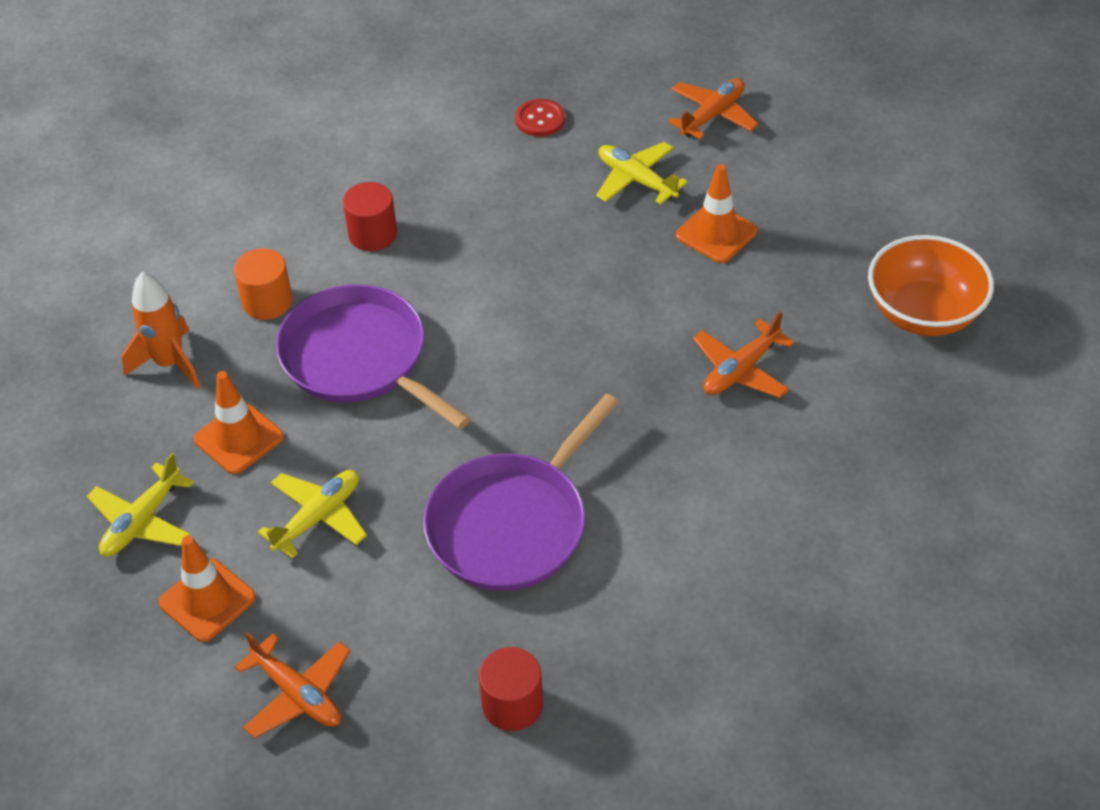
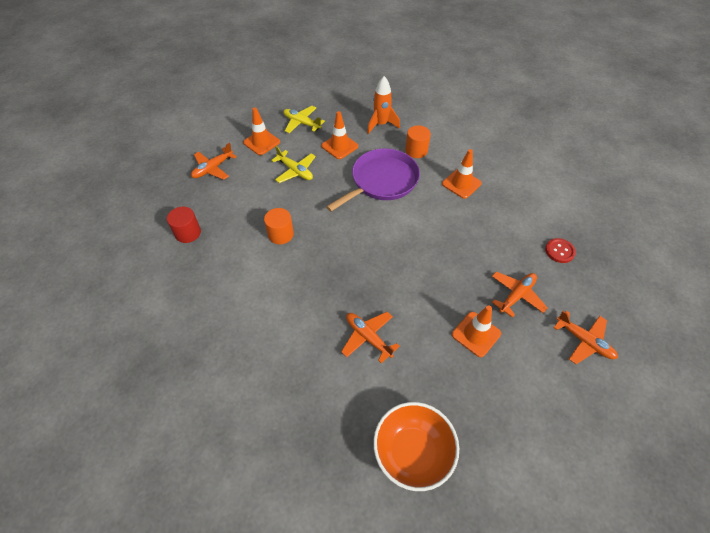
camera: 90 degrees right, 5 degrees up
red cylinder [343,182,397,251] -> orange traffic cone [442,149,482,199]
purple pan [423,394,619,591] -> orange cylinder [264,208,294,244]
yellow plane [596,142,688,204] -> orange plane [492,272,548,318]

